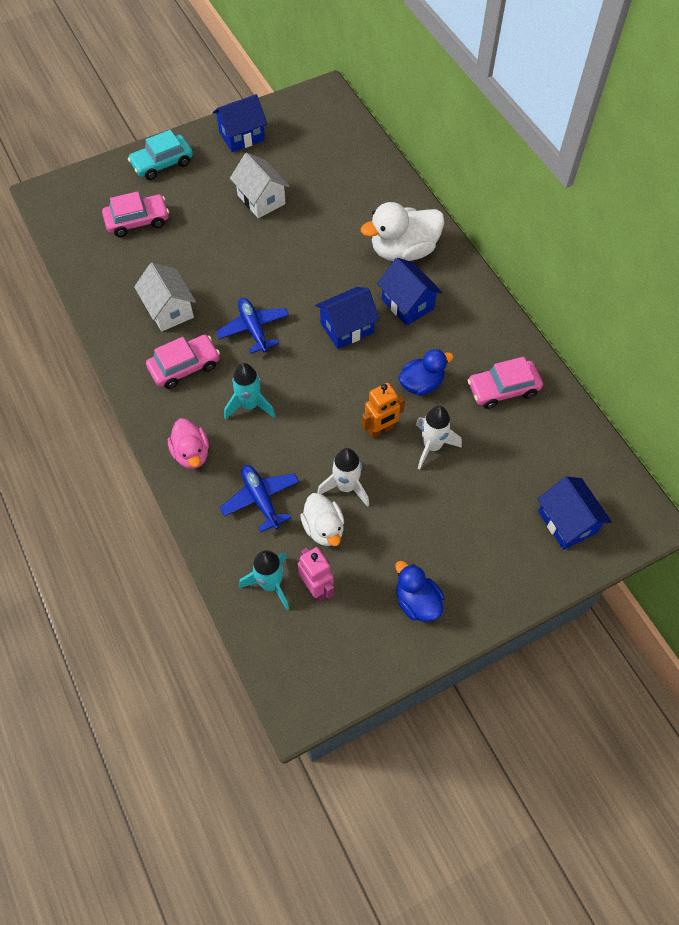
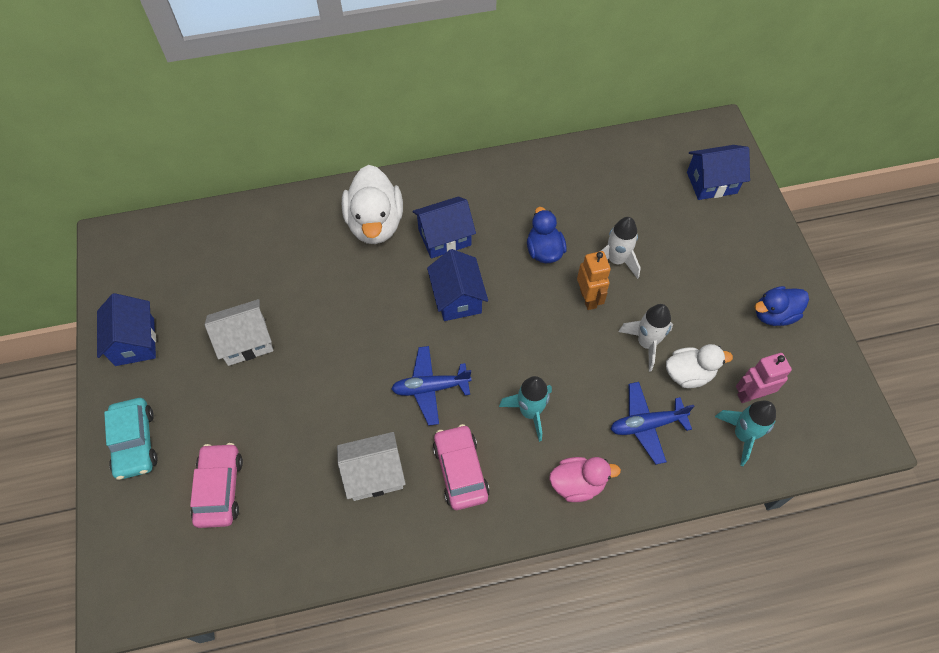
camera: 75 degrees left, 0 degrees up
pink car [467,357,543,409] -> none

